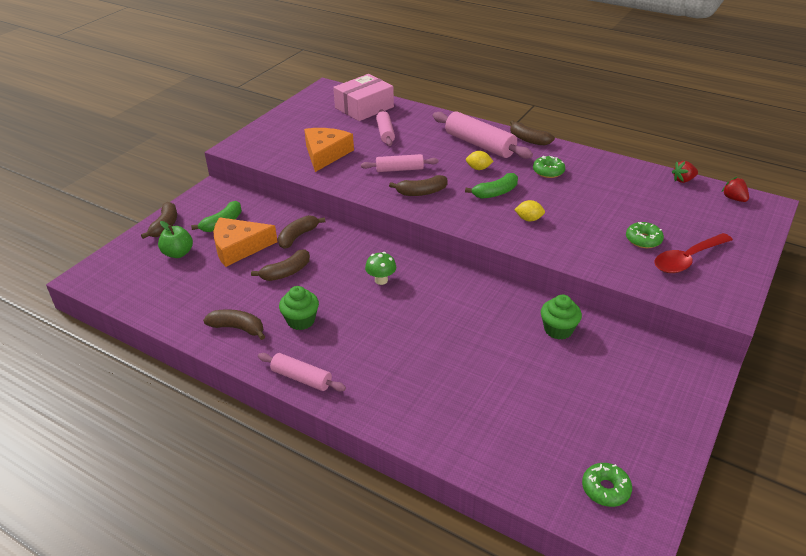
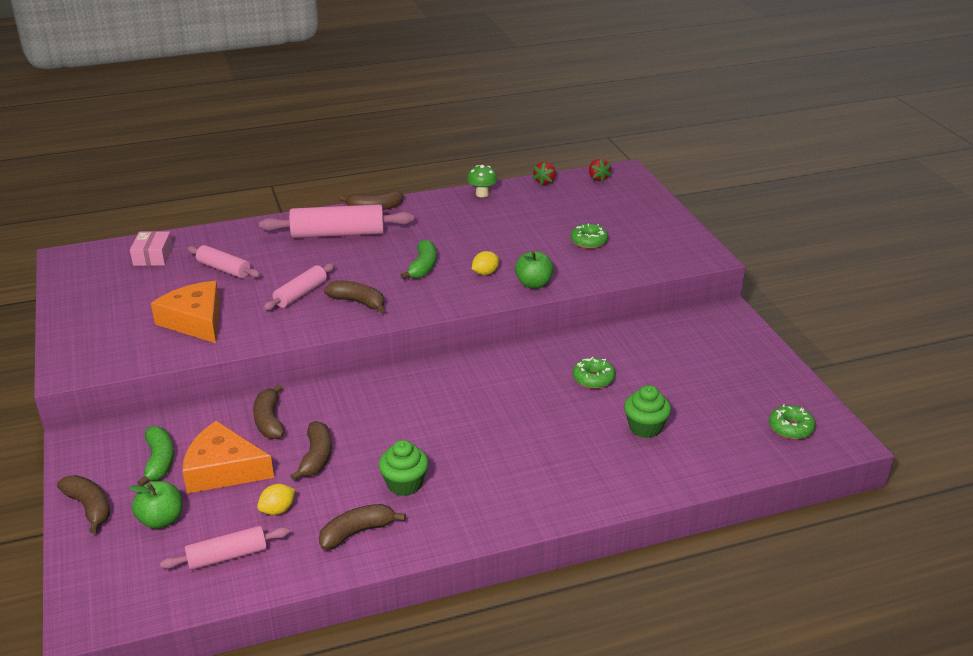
camera: 50 degrees left, 5 degrees down
orange cheese [213,217,278,267] -> orange cheese turned 75 degrees clockwise [182,421,274,493]
pink rolling pin [258,353,346,392] -> pink rolling pin moved to [160,526,290,570]
pink box [333,74,394,121] -> pink box [130,231,173,266], size x0.58
green mushroom [365,252,396,285] -> green mushroom moved to [467,165,497,197]
brown banana [389,175,448,196] -> brown banana turned 90 degrees counterclockwise [324,280,385,313]
yellow lemon [466,151,494,170] -> yellow lemon moved to [257,484,296,515]
green donut [533,156,565,178] -> green donut moved to [573,357,615,389]
green cupcake [541,295,582,340] -> green cupcake moved to [624,385,671,438]
red spoon [654,233,733,273] -> none
red strawberry [722,177,749,202] -> red strawberry turned 120 degrees counterclockwise [589,159,612,182]
none -> green apple [515,251,554,288]

